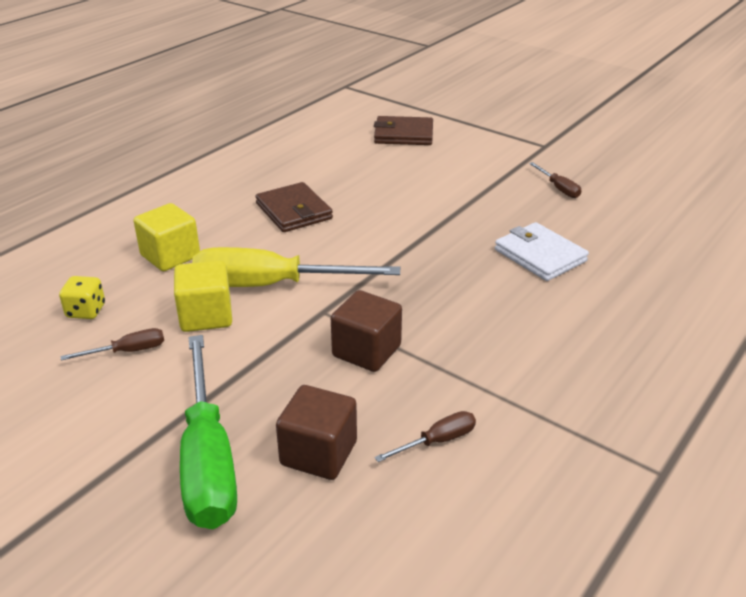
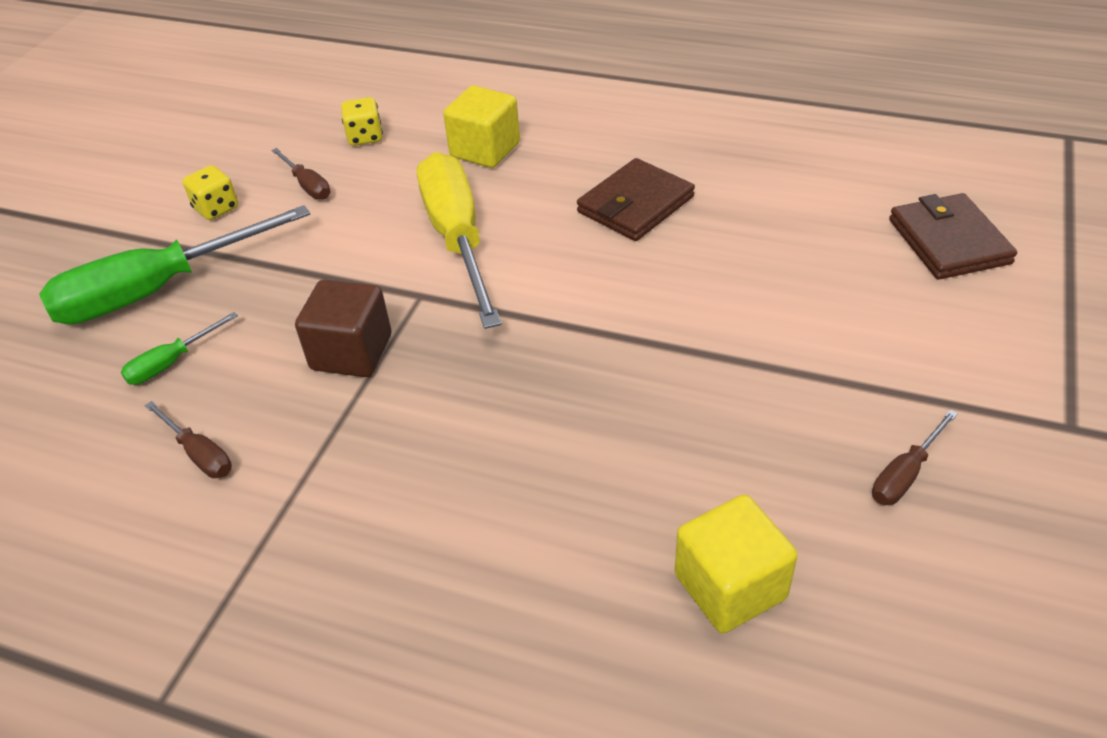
camera: 75 degrees right, 10 degrees up
yellow cube [174,260,232,332] -> yellow cube moved to [675,494,798,633]
brown cube [276,385,357,480] -> green screwdriver [121,312,238,385]
white wallet [495,222,589,281] -> none
none -> yellow dice [182,165,238,220]

